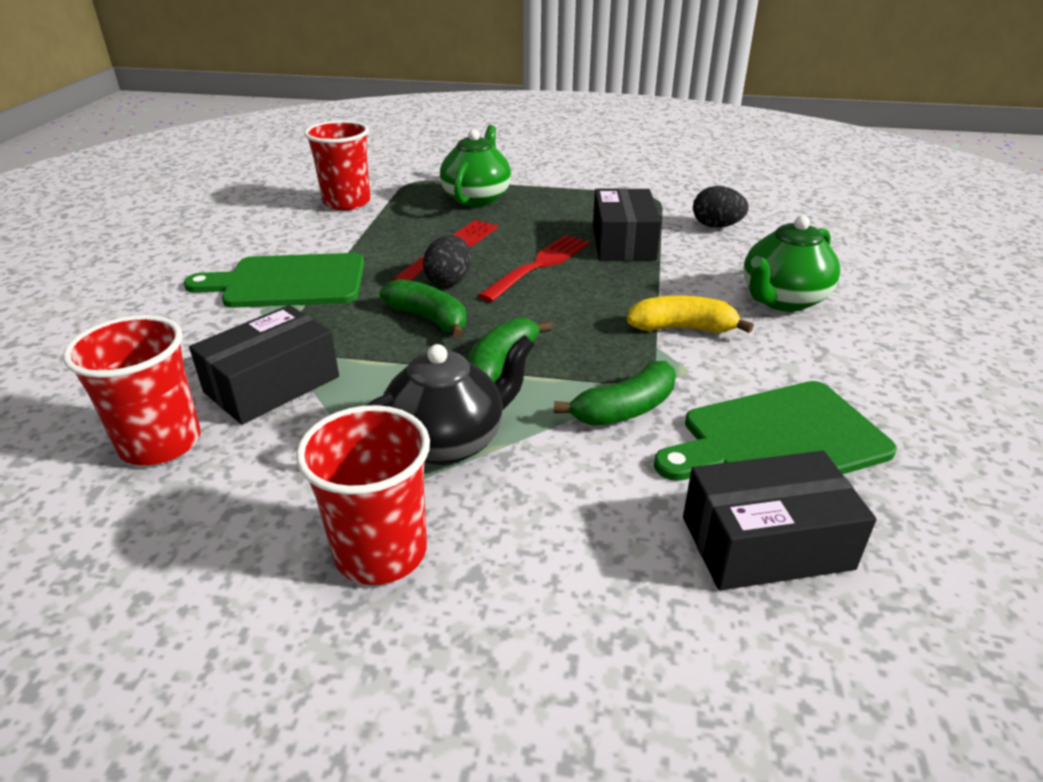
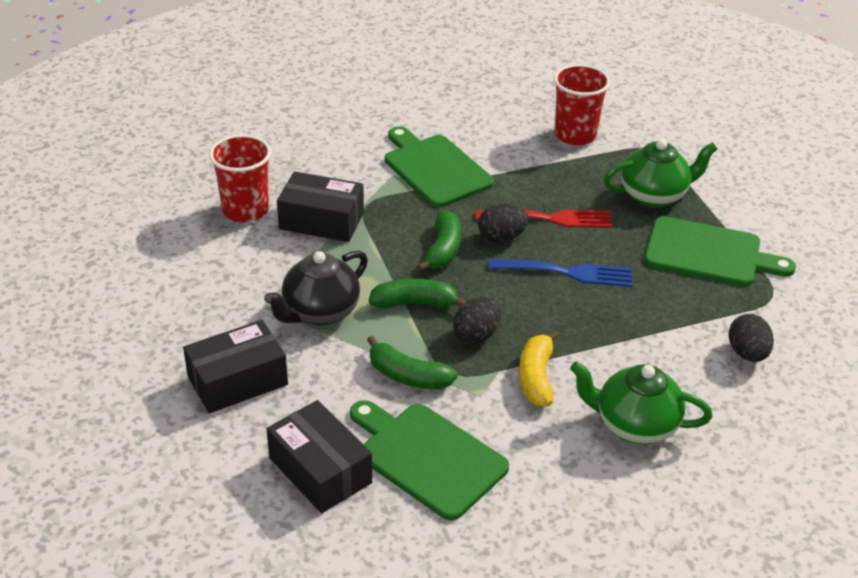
camera: 60 degrees right, 5 degrees up
red cup [296,405,430,585] -> none
black teapot [365,335,535,465] -> black teapot turned 105 degrees clockwise [264,251,368,326]
red fork [478,235,589,302] -> blue fork [489,258,632,287]
black box [593,188,662,261] -> black box moved to [183,320,288,413]
yellow banana [627,296,754,333] -> yellow banana turned 150 degrees counterclockwise [519,330,559,407]
none -> black egg [453,297,501,344]
none -> green cutting board [644,216,796,286]

